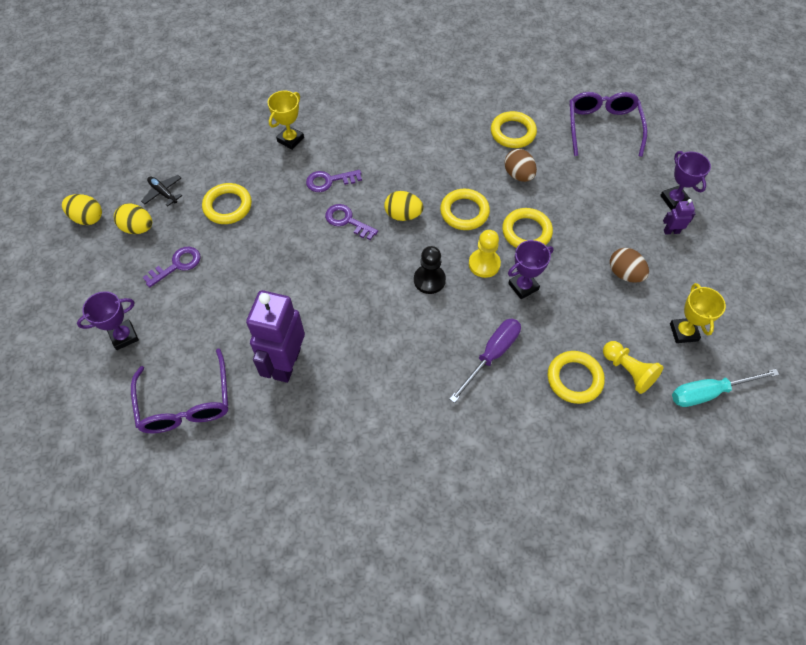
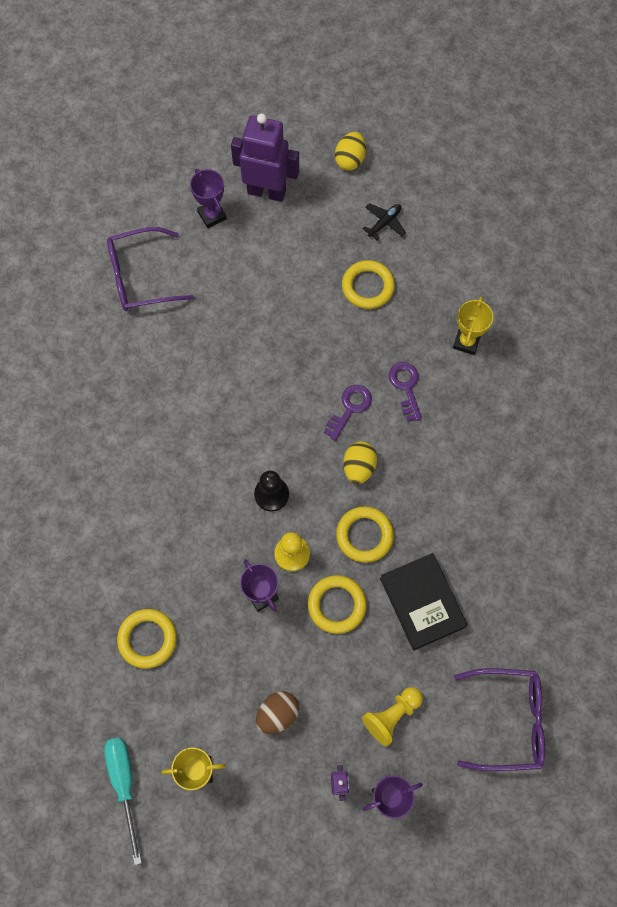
camera: 90 degrees right, 10 degrees up
yellow egg [114,204,152,234] -> none
purple key [143,247,201,288] -> none
purple robot [246,290,305,383] -> purple robot moved to [231,113,299,202]
yellow trophy [268,91,304,150] -> yellow trophy turned 75 degrees clockwise [453,296,493,355]
purple screwdriver [450,318,521,403] -> none
yellow ring [491,111,537,148] -> none
brown egg [504,149,537,182] -> black book [380,553,467,651]
yellow pawn [603,341,664,394] -> yellow pawn moved to [362,687,423,747]

